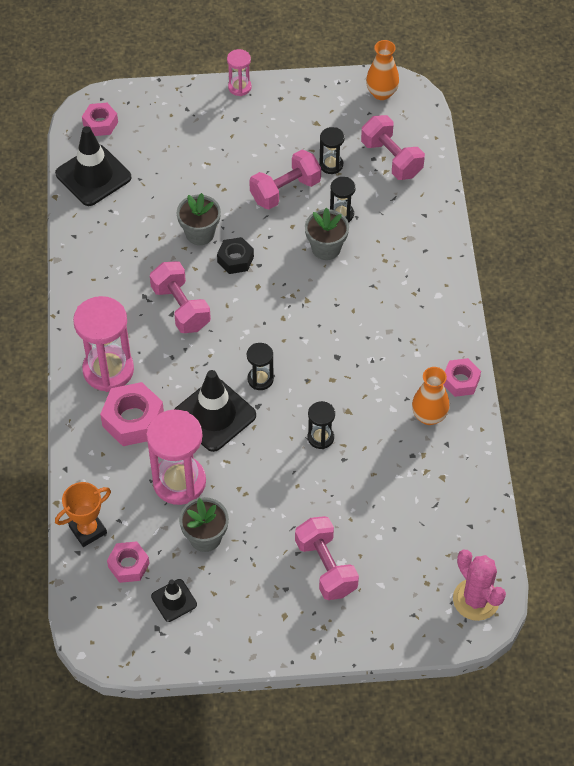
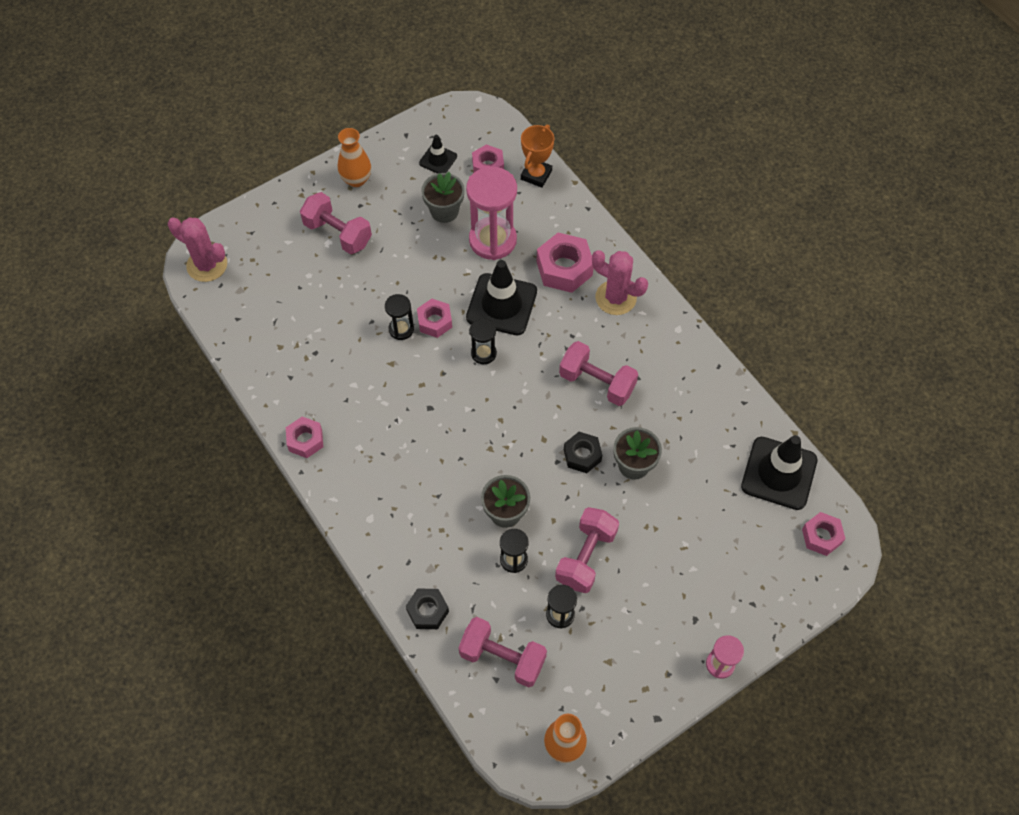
camera: 150 degrees right, 5 degrees up
pink hourglass [73,296,134,392] -> pink cactus [592,250,648,315]
orange vase [412,367,450,425] -> orange vase moved to [338,128,371,187]
none -> black nut [406,589,449,629]
none -> pink nut [417,299,452,338]

